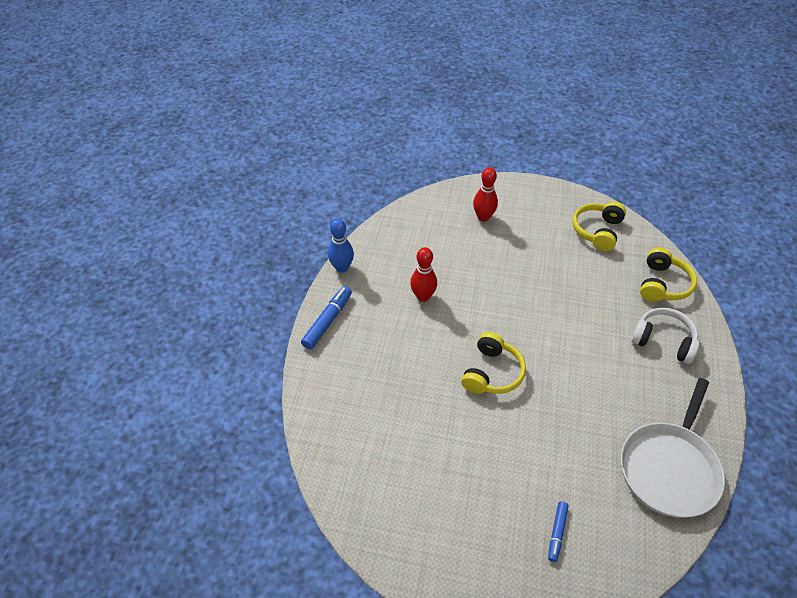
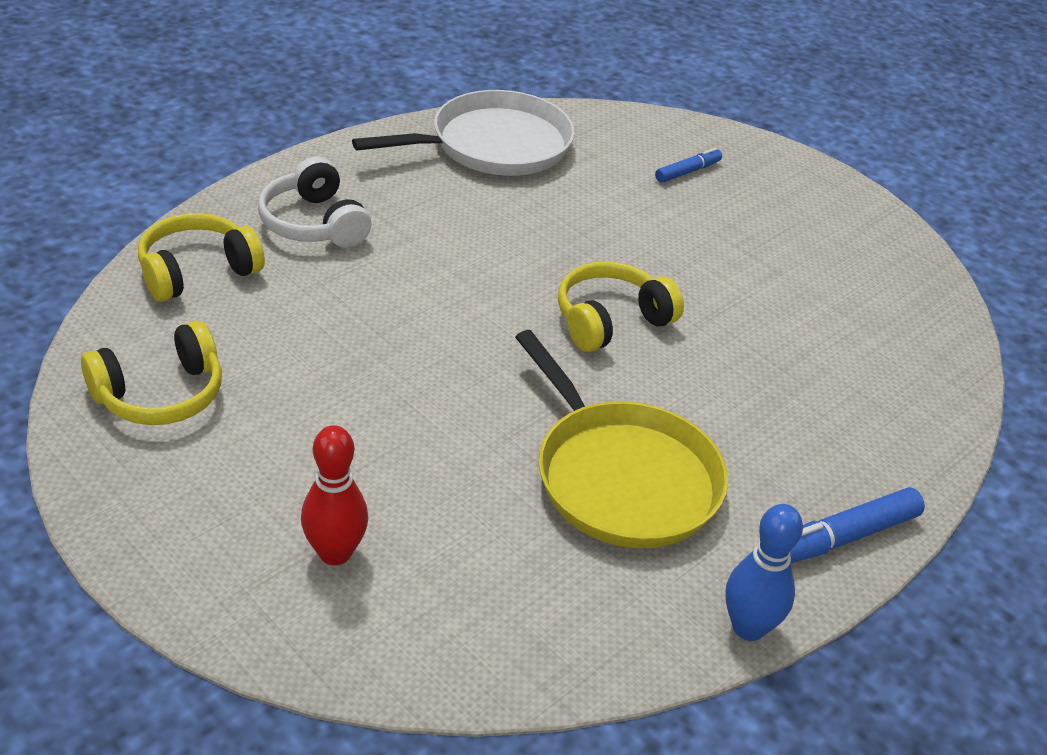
camera: 150 degrees left, 10 degrees down
red bowling pin [410,247,437,302] -> yellow pan [515,330,728,548]

